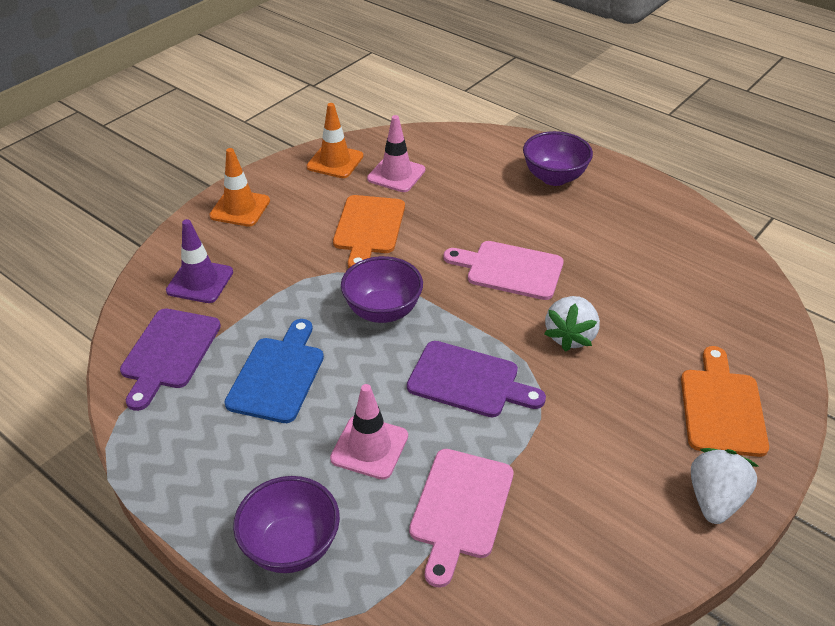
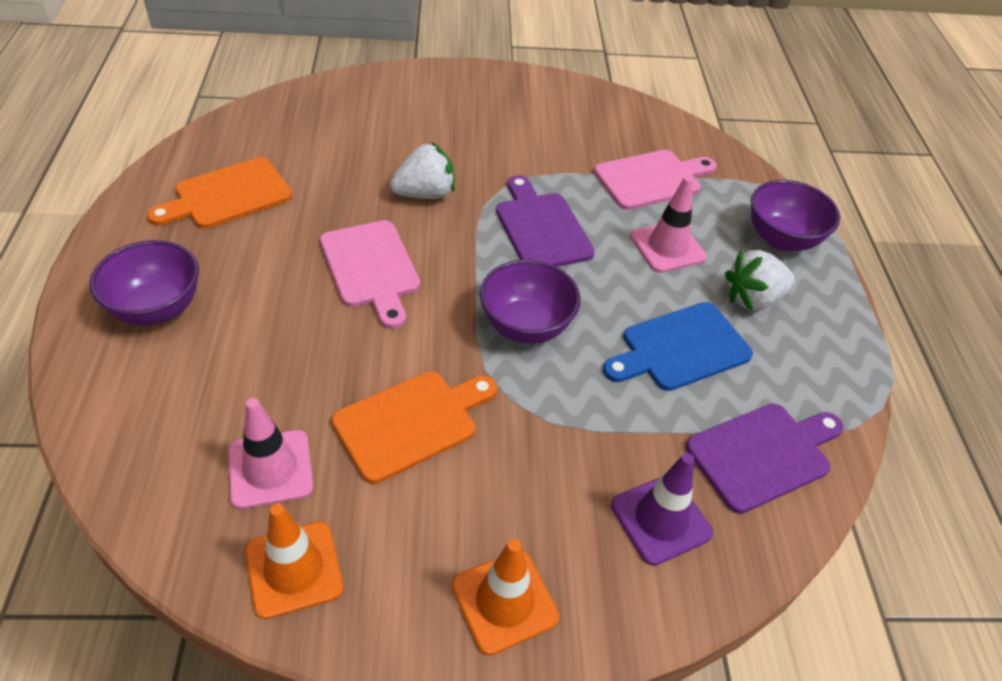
camera: 135 degrees left, 5 degrees up
orange cutting board [681,346,769,457] -> orange cutting board moved to [147,157,292,229]
white strawberry [691,448,758,524] -> white strawberry moved to [725,250,795,311]

